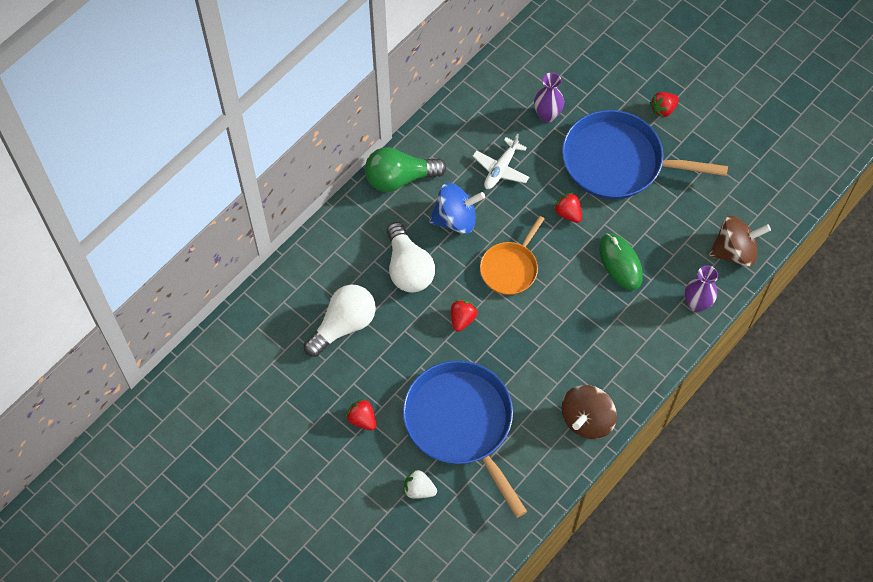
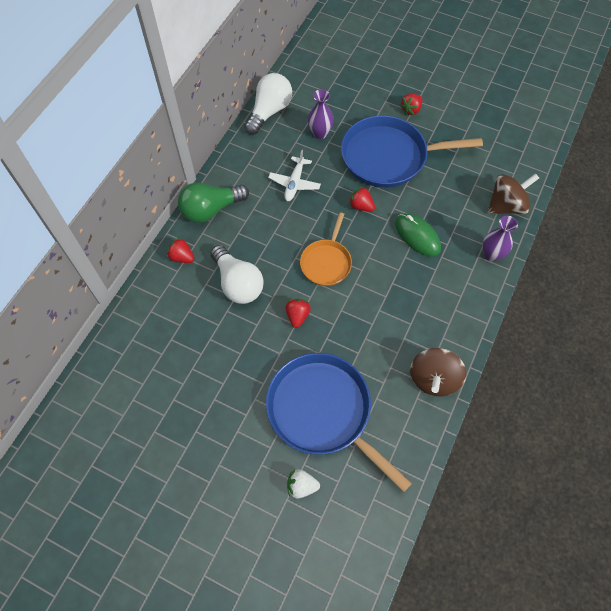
camera: 15 degrees left, 0 degrees up
white light bulb [304,285,376,357] -> white light bulb moved to [245,73,292,134]
red strawberry [346,399,376,431] -> red strawberry moved to [167,237,194,263]
blue spinning top [429,183,485,234] -> none

